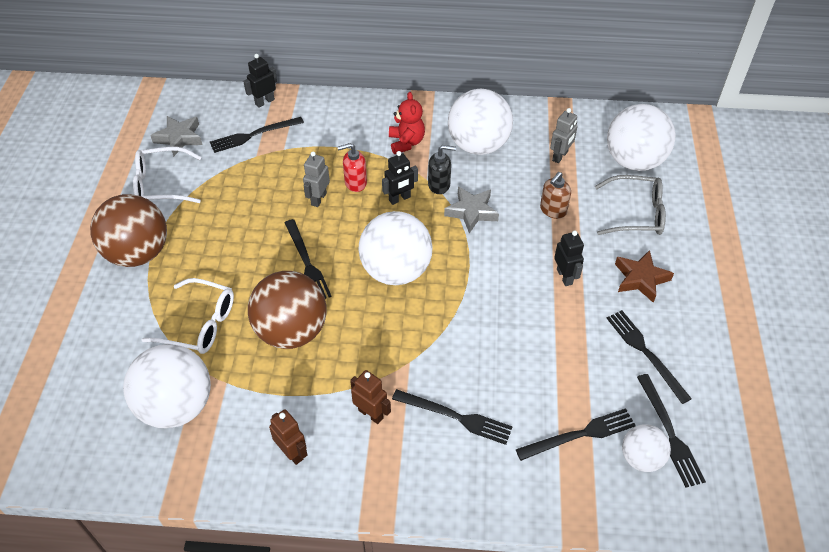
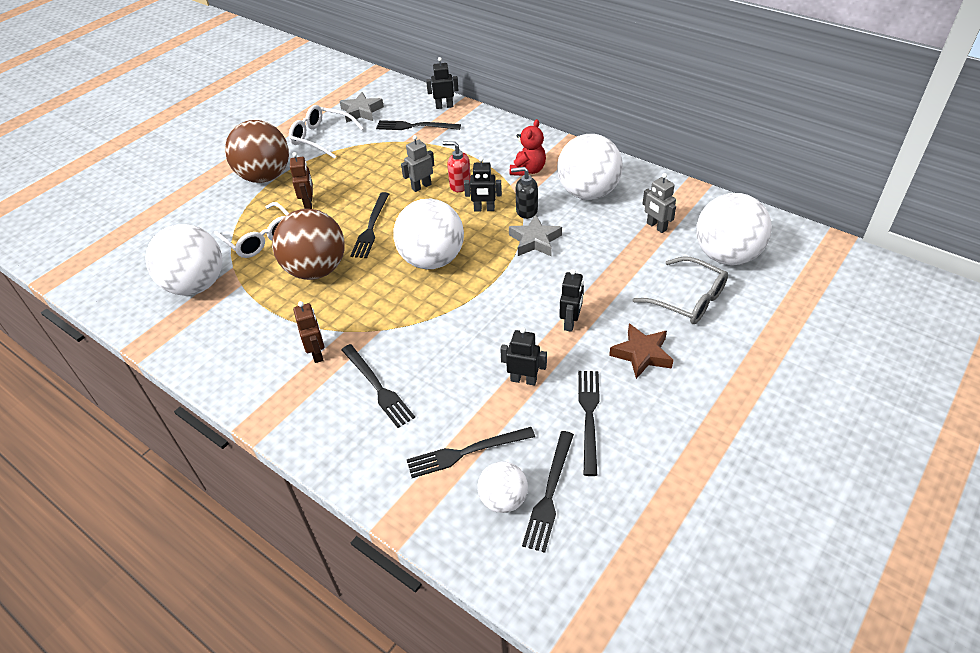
camera: 35 degrees right, 5 degrees down
brown robot [269,409,307,465] -> brown robot moved to [290,152,313,209]
black soap dispenser [428,145,456,194] -> black soap dispenser turned 150 degrees clockwise [511,167,538,219]
black fork [516,408,636,461] -> black fork turned 150 degrees clockwise [407,427,535,478]
brown soap dispenser [540,172,571,219] -> none
grey robot [550,108,578,163] -> grey robot turned 75 degrees clockwise [643,173,676,233]
none -> black robot [500,327,547,386]

